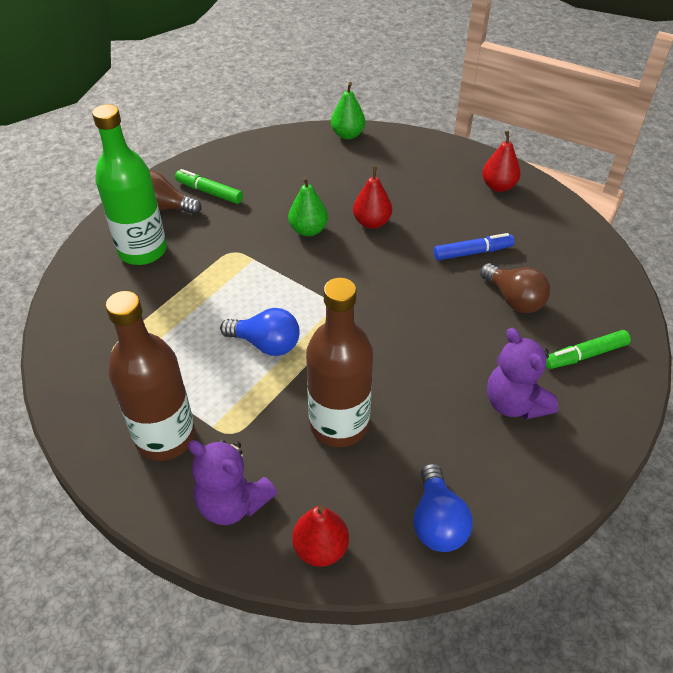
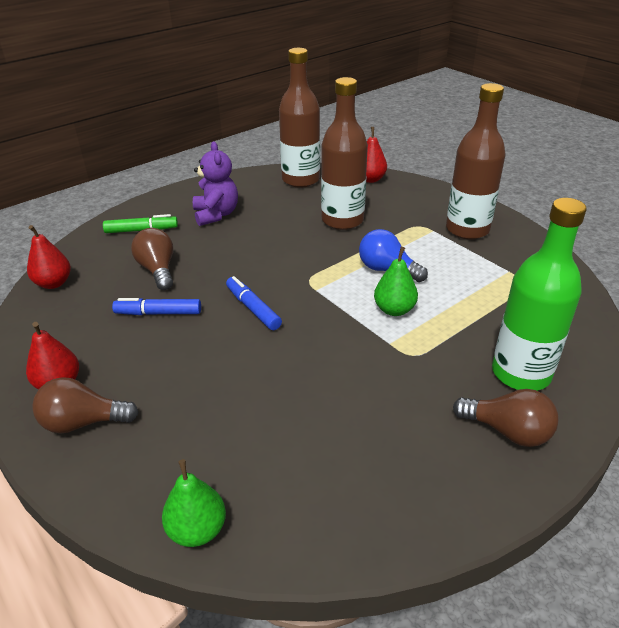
camera: 165 degrees left, 10 degrees down
green marker [175,169,243,204] -> none
purple teddy bear [188,440,277,525] -> none
green pear [288,176,328,236] -> green pear moved to [374,247,418,316]
red pear [353,166,392,229] -> red pear moved to [27,225,71,289]
blue light bulb [413,463,473,552] -> brown bottle [279,48,320,188]
none -> brown light bulb [32,377,139,434]
none -> blue marker [226,276,282,330]

